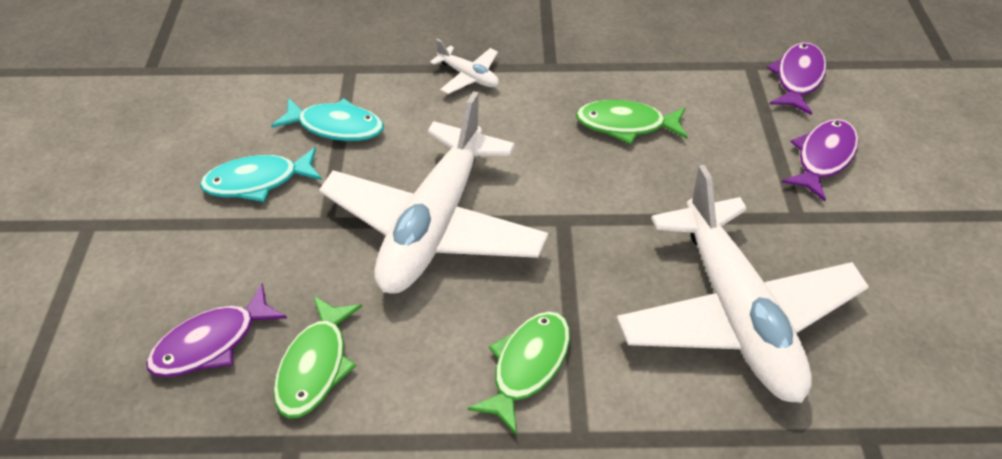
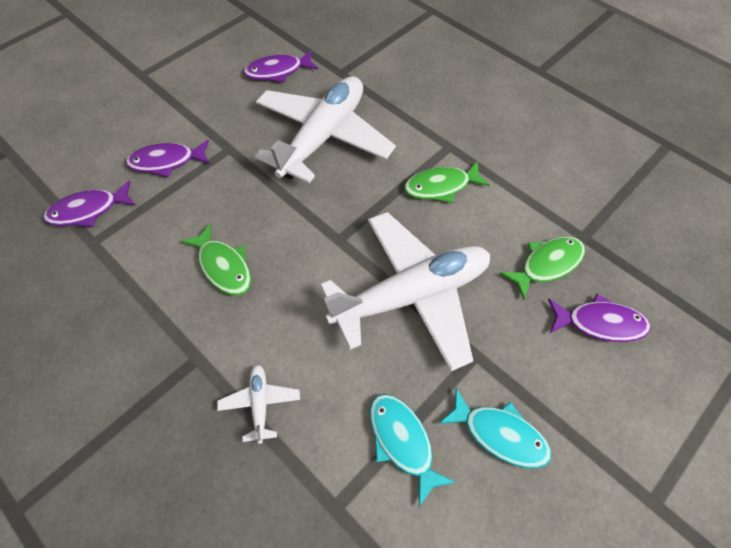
camera: 135 degrees left, 10 degrees up
none -> purple fish [244,51,318,82]

